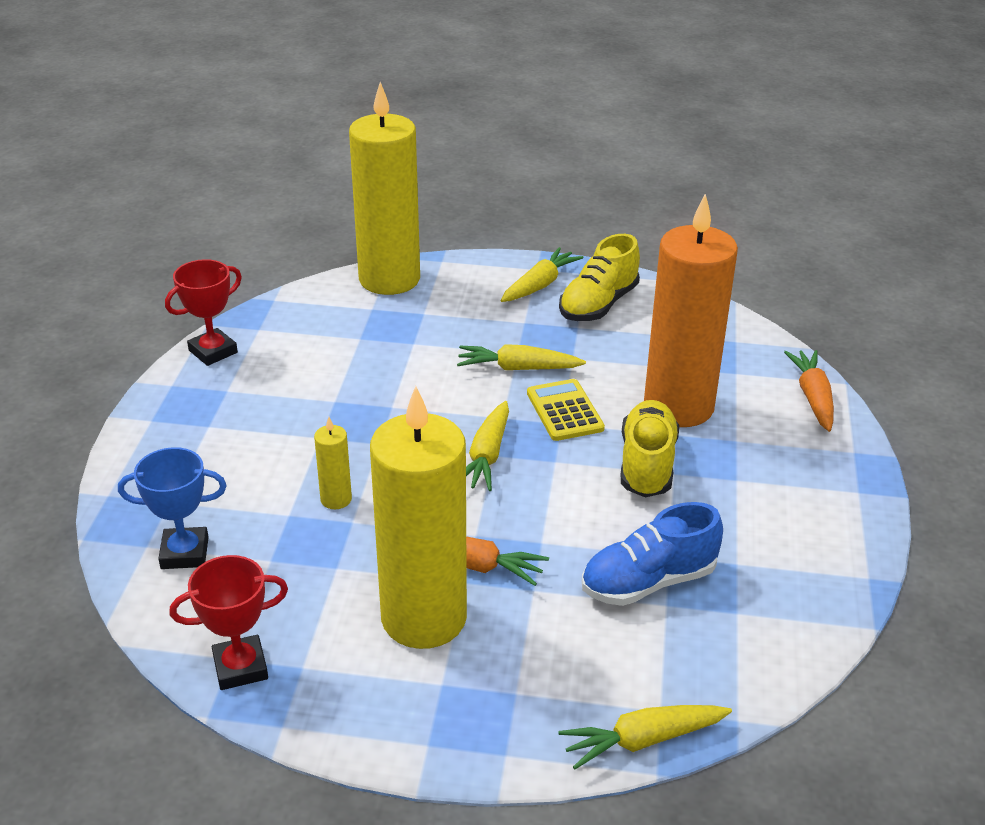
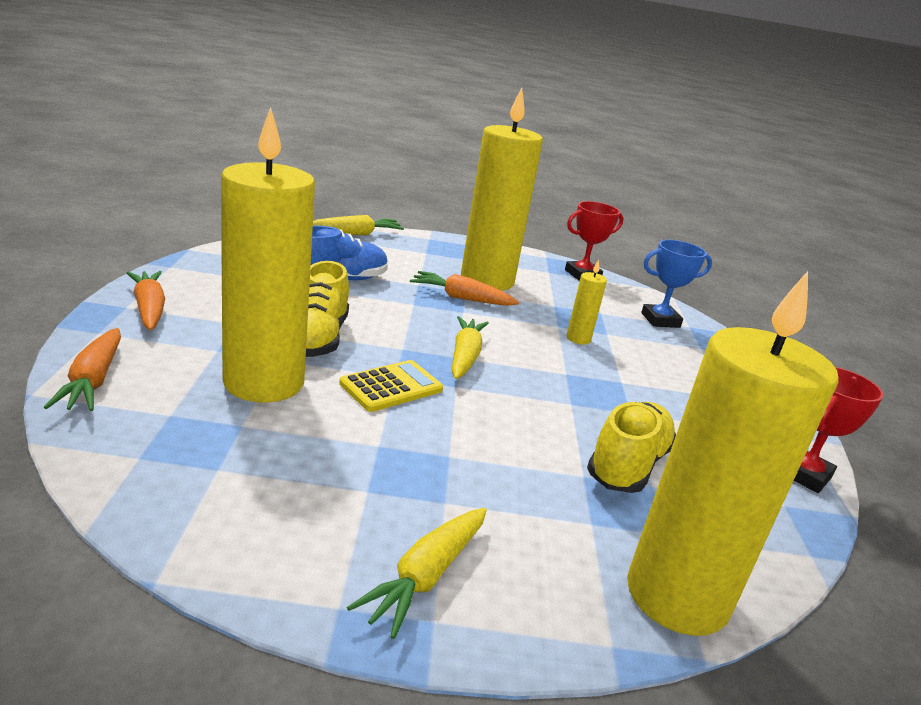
camera: 170 degrees right, 10 degrees down
yellow carrot [457,344,586,370] -> none
yellow calculator [527,379,605,441] -> yellow calculator turned 105 degrees counterclockwise [339,360,443,412]
yellow shoe [559,234,640,321] -> yellow shoe moved to [587,402,676,493]
orange candle [644,194,738,427] -> yellow candle [221,107,315,403]
none -> orange carrot [126,271,165,330]

